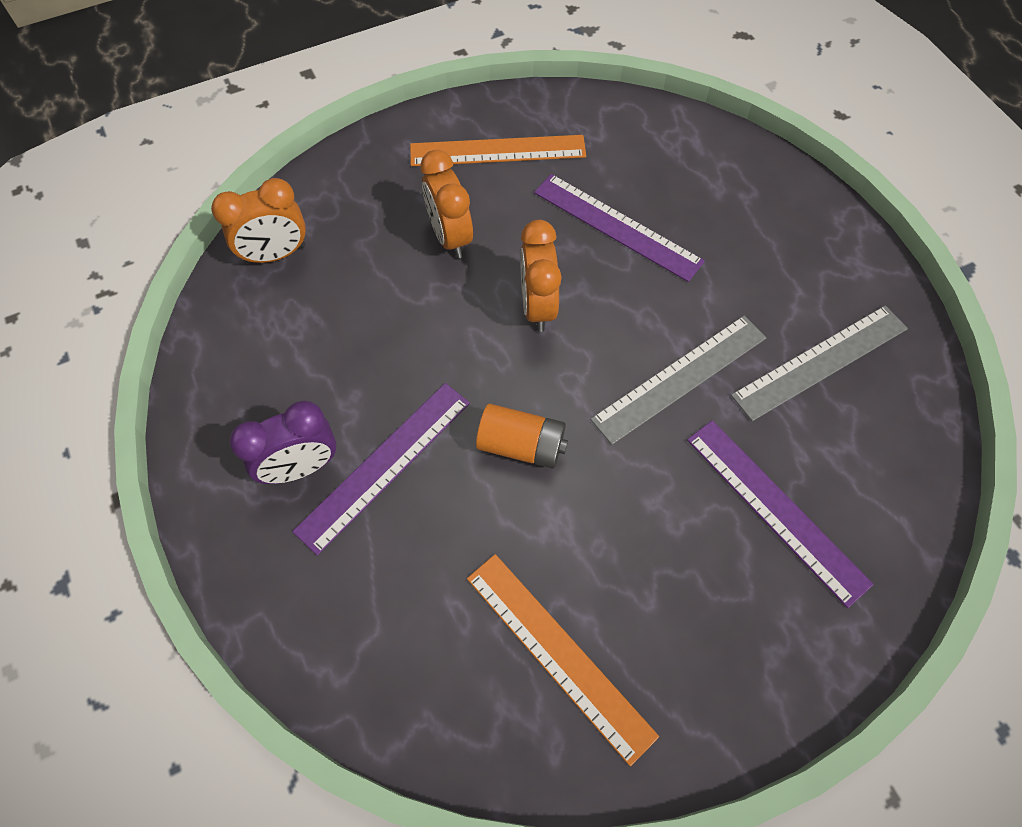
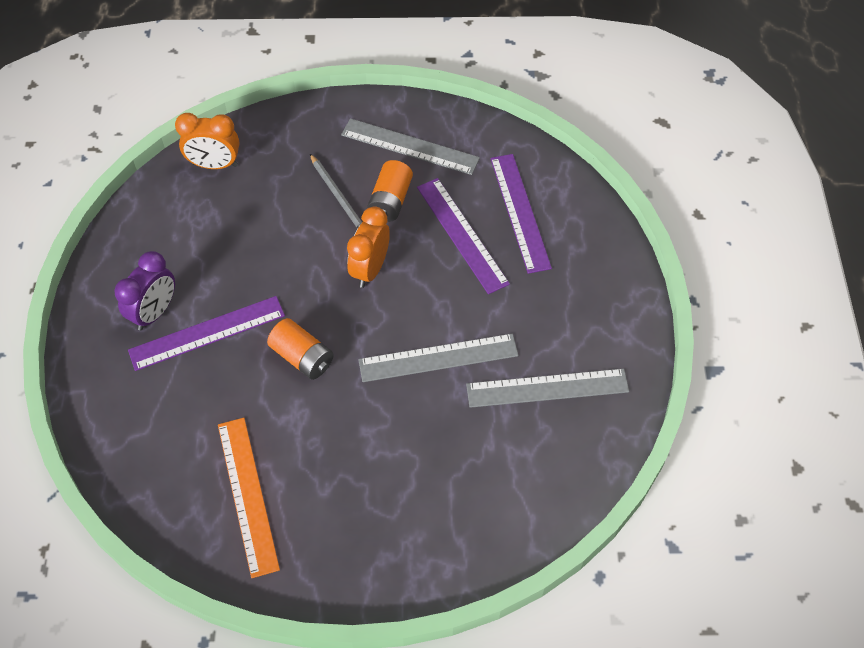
camera: 25 degrees right, 5 degrees down
purple clock [229,401,336,484] -> purple clock turned 60 degrees counterclockwise [114,251,175,331]
orange ruler [410,135,586,166] -> grey ruler [341,118,480,175]
orange clock [420,150,473,259] -> grey pencil [310,154,362,229]
purple ruler [687,420,874,608] -> purple ruler moved to [490,154,552,274]
none -> orange battery [367,160,413,222]

